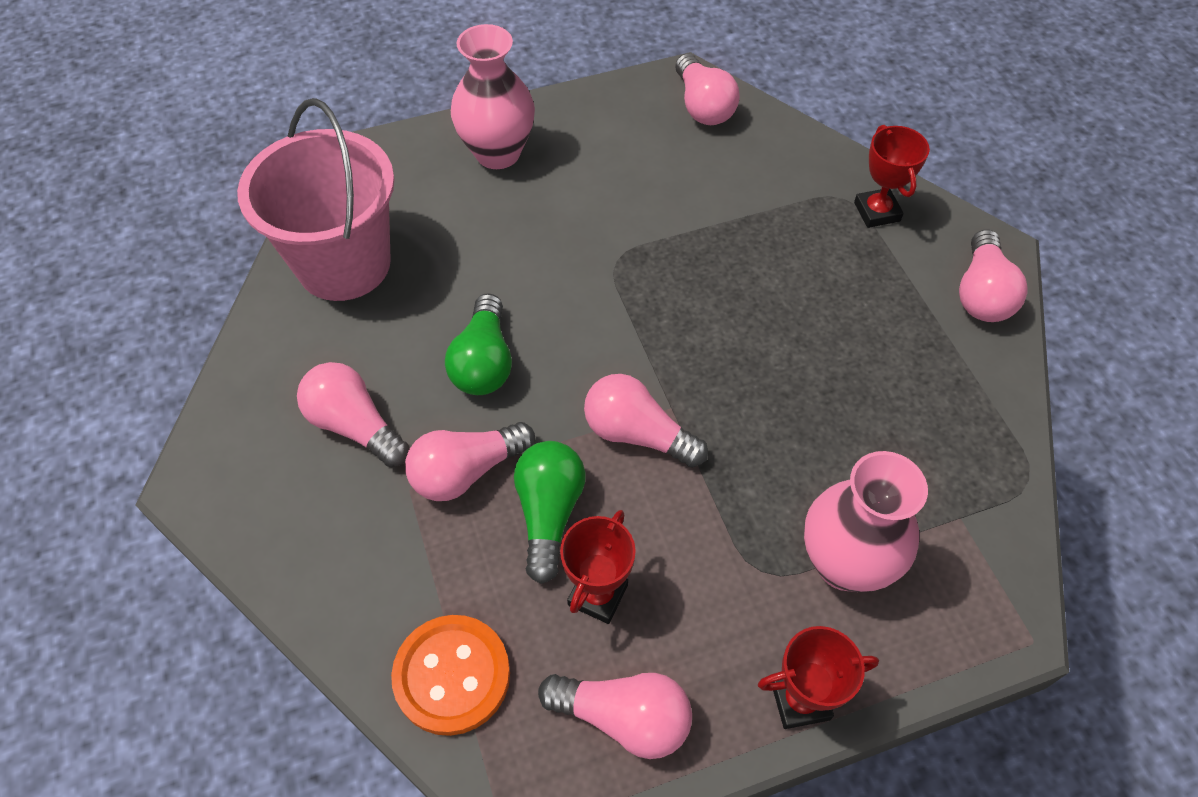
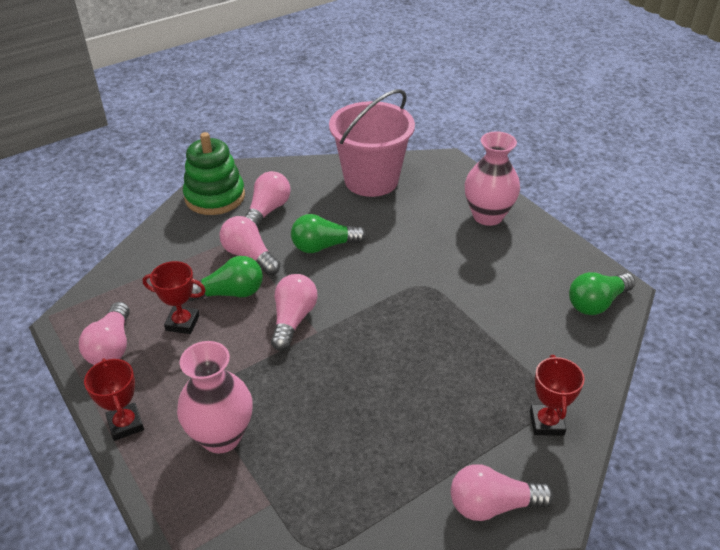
camera: 75 degrees right, 15 degrees down
orange button [391,615,510,736] -> none
pink light bulb [675,54,740,125] -> green light bulb [569,272,635,315]
red trophy [854,125,930,228] -> red trophy turned 60 degrees counterclockwise [530,355,585,436]
none -> green stacking toy [183,132,245,215]

